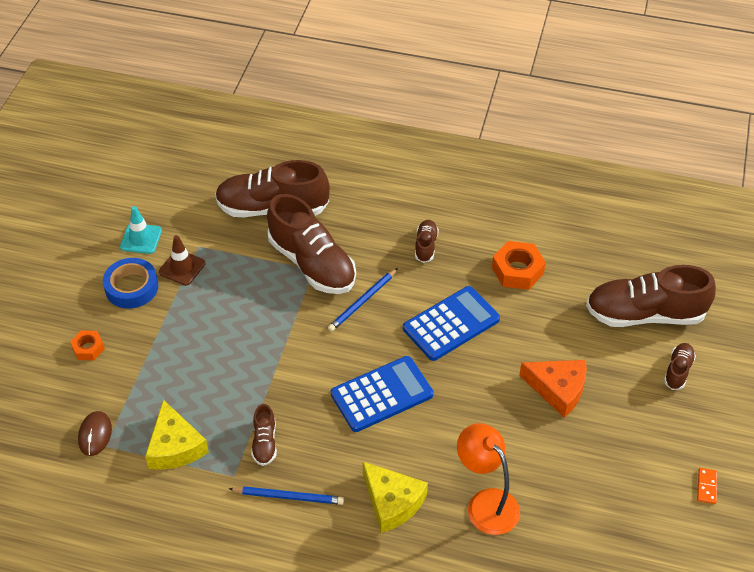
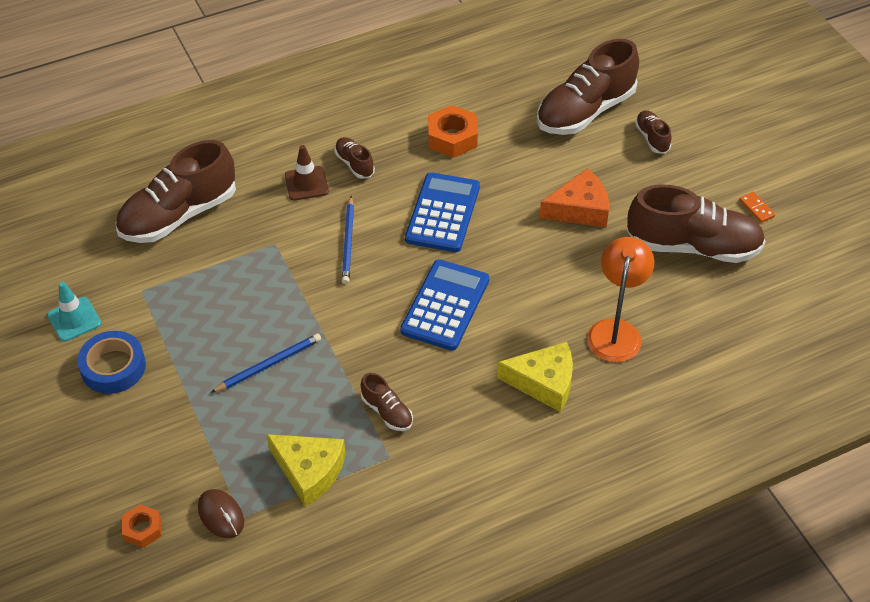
camera: 40 degrees left, 0 degrees up
orange nut [70,330,105,360] -> orange nut moved to [122,504,161,548]
brown traffic cone [159,235,205,286] -> brown traffic cone moved to [285,145,329,201]
blue pencil [229,486,344,505] -> blue pencil moved to [210,334,321,393]
brown shoe [267,194,356,294] -> brown shoe moved to [627,185,766,263]
orange lamp [457,423,520,535] -> orange lamp turned 90 degrees clockwise [587,237,654,362]

